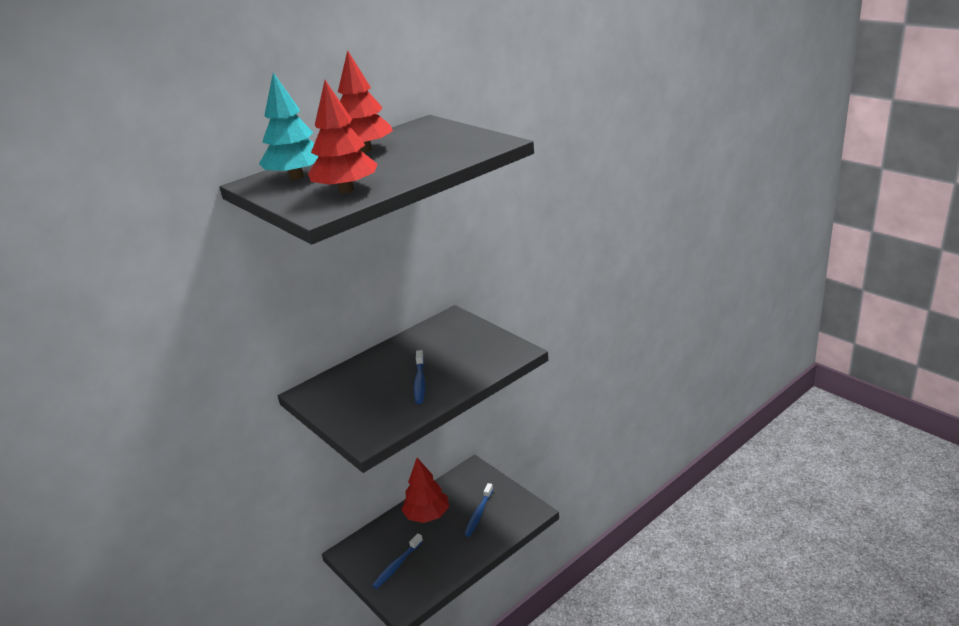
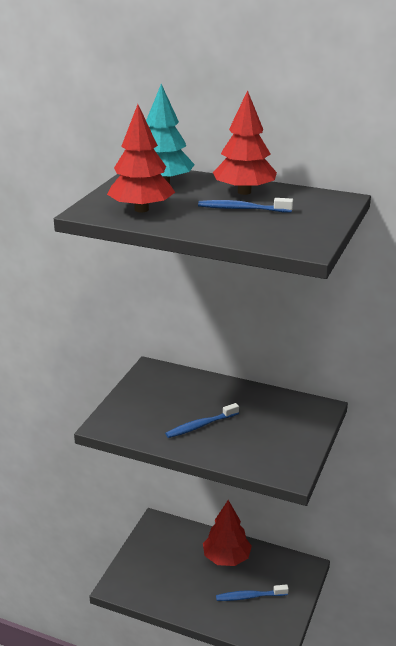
camera: 60 degrees right, 0 degrees up
blue toothbrush [372,533,423,589] -> blue toothbrush moved to [198,198,293,213]

